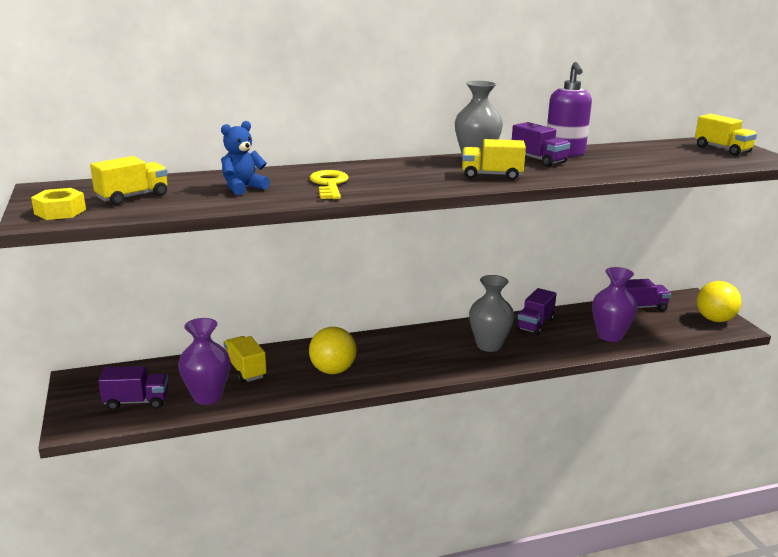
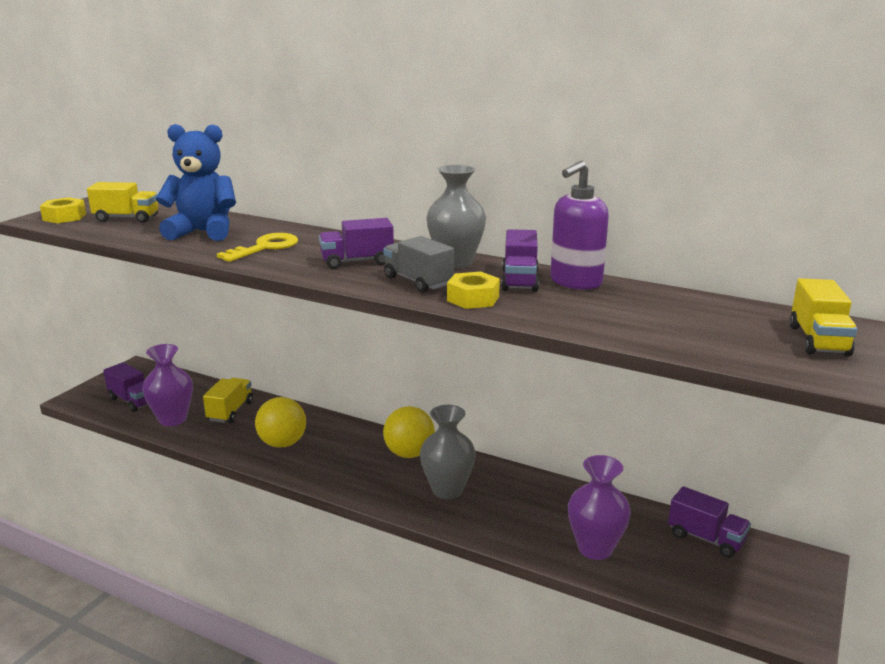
camera: 45 degrees right, 0 degrees up
blue teddy bear [221,121,270,195] -> blue teddy bear [156,124,236,241], size x1.63
yellow truck [462,139,526,180] -> grey truck [383,236,454,293]
purple truck [516,288,557,335] -> purple truck moved to [319,218,394,269]
yellow ball [697,281,741,322] -> yellow ball moved to [383,406,435,458]
none -> yellow nut [447,271,500,309]

